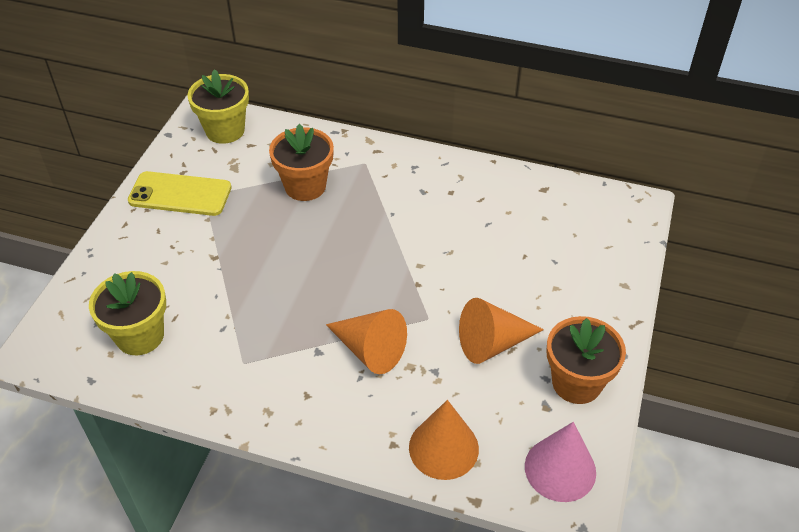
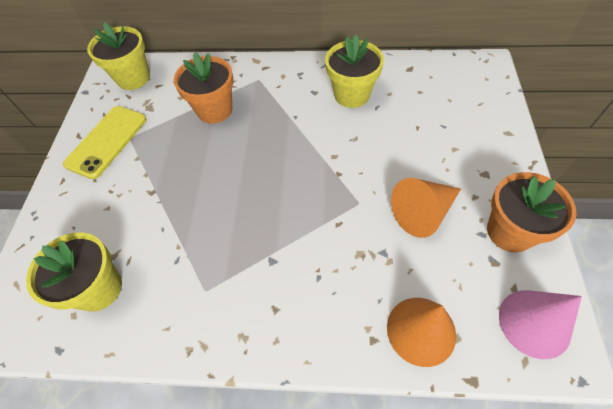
camera: 10 degrees left, 10 degrees up
yellow phone [128,171,231,216] -> yellow phone turned 60 degrees counterclockwise [63,106,146,179]
orange cone [326,309,407,374] -> none
none -> yellow flower pot [325,35,384,108]

